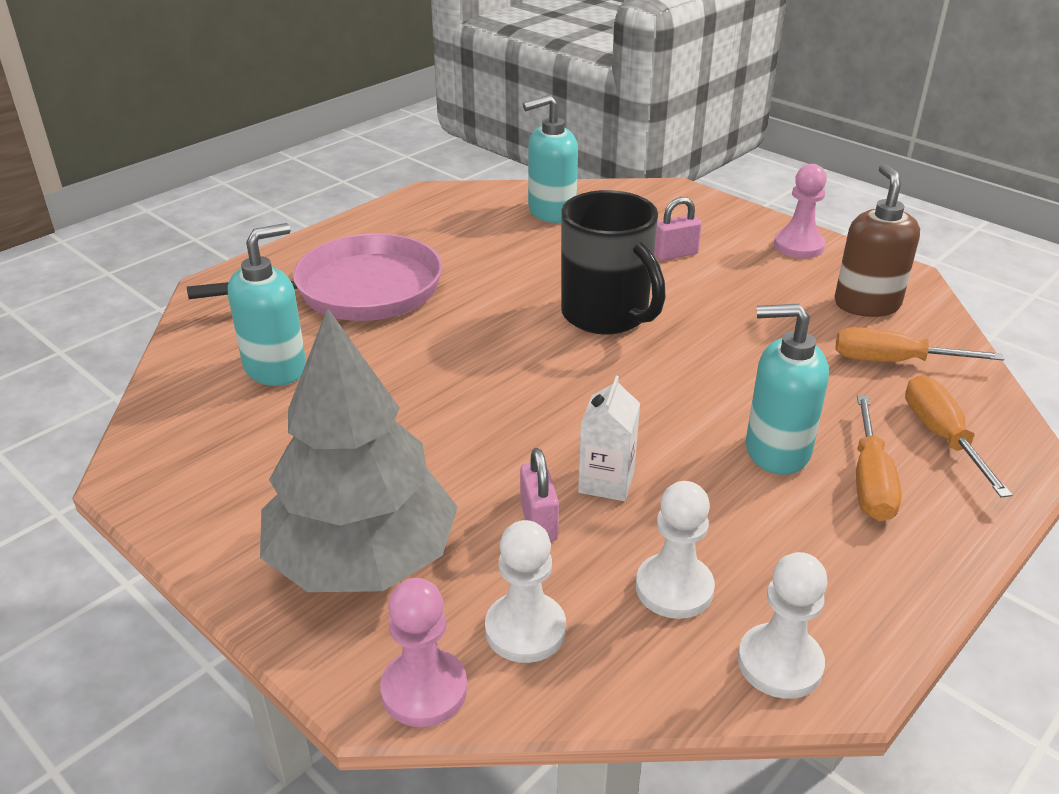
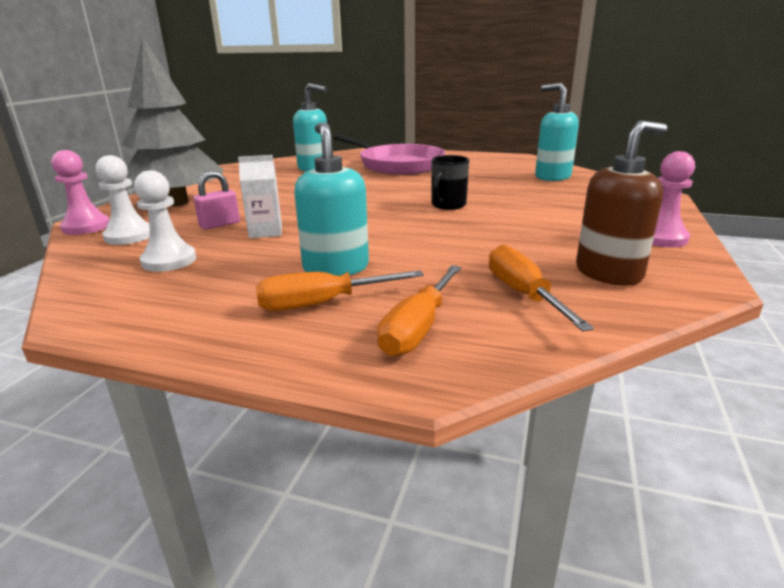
camera: 65 degrees right, 10 degrees down
black mug [561,190,666,335] -> black mug [431,155,469,210], size x0.55
pink padlock [654,197,702,261] -> none
white pawn [738,552,827,699] -> none
orange screwdriver [905,375,1012,497] -> orange screwdriver turned 150 degrees clockwise [377,265,462,357]

